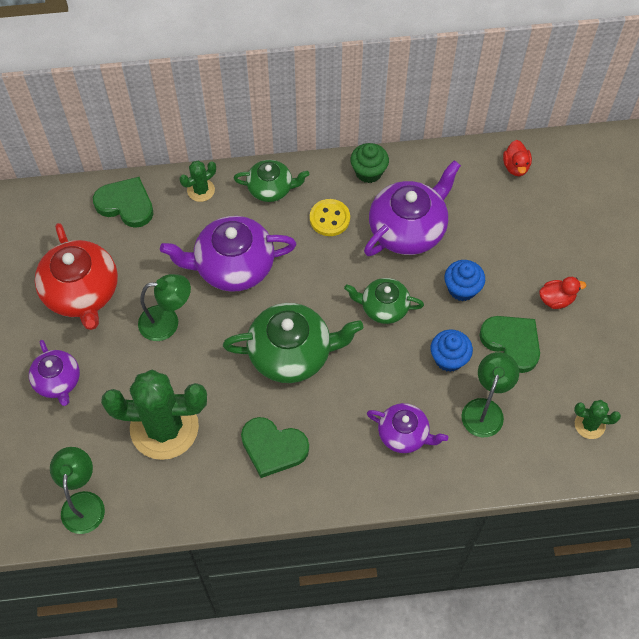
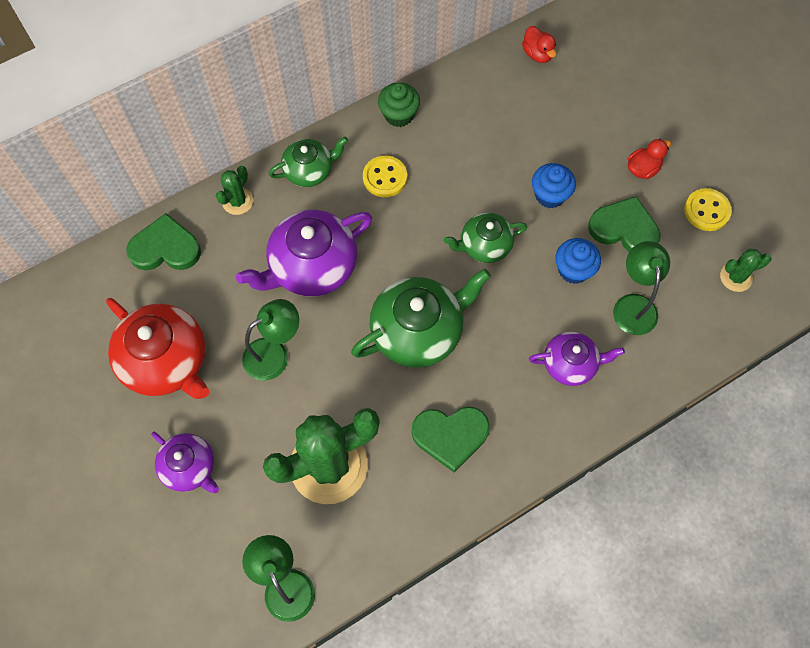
camera: 25 degrees left, 5 degrees up
purple teapot [364,160,461,256] -> none
none -> yellow button [684,188,732,231]

